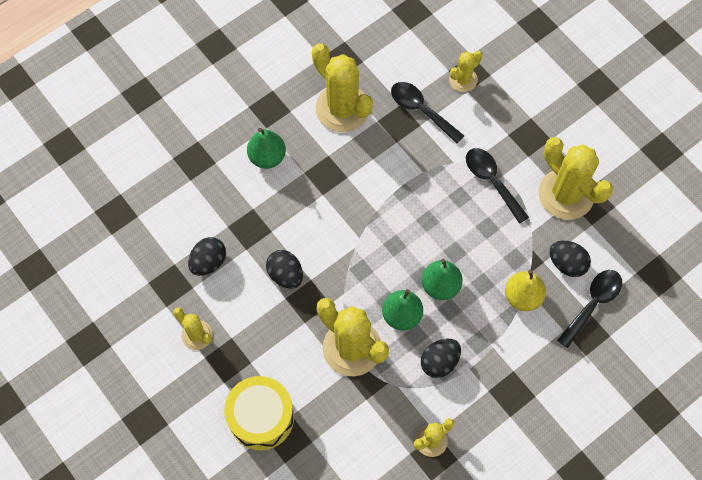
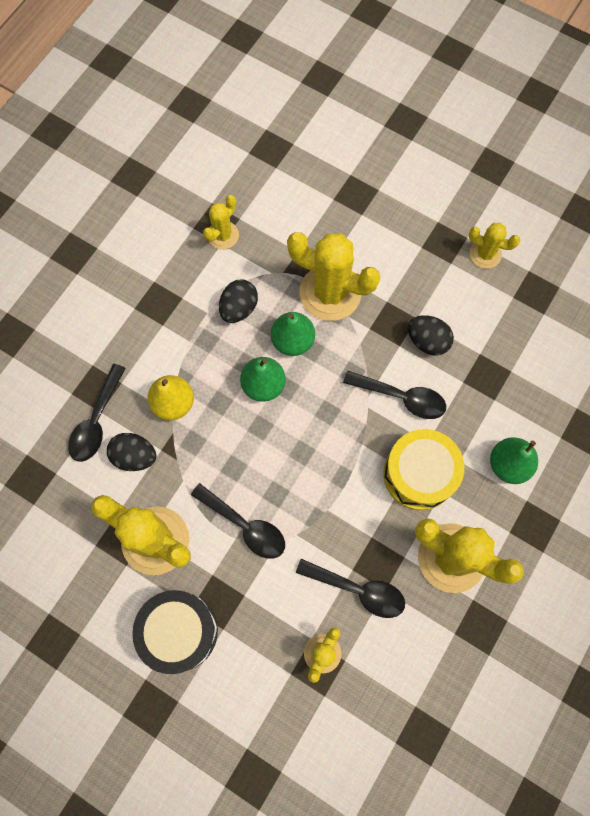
camera: 160 degrees right, 5 degrees up
black egg [188,237,226,276] -> none
yellow drum [224,376,294,450] -> yellow drum moved to [383,429,464,510]
none -> black drum [132,590,218,674]
none -> black spoon [343,371,446,419]

